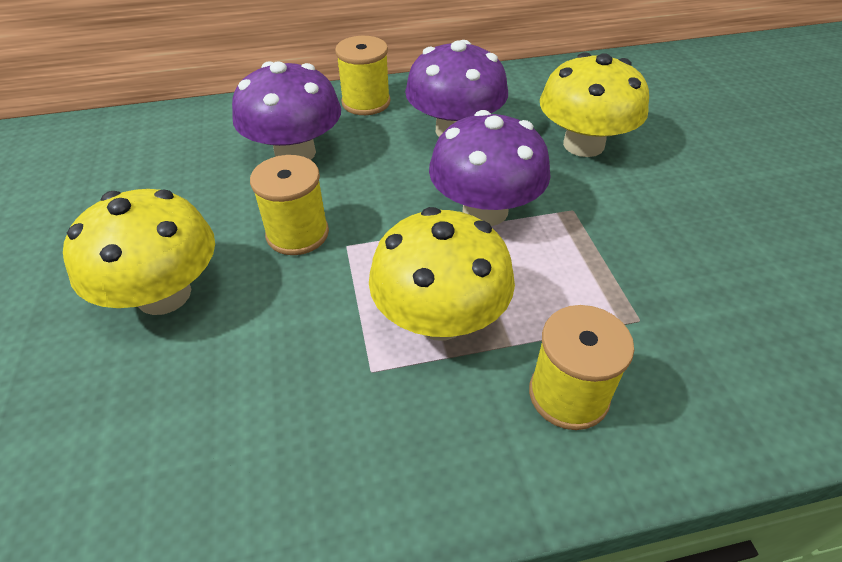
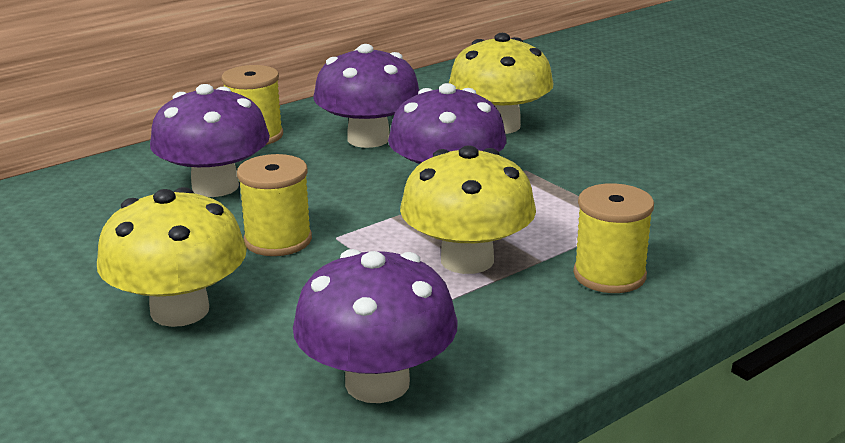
camera: 25 degrees left, 20 degrees down
none -> purple mushroom [293,249,458,403]

